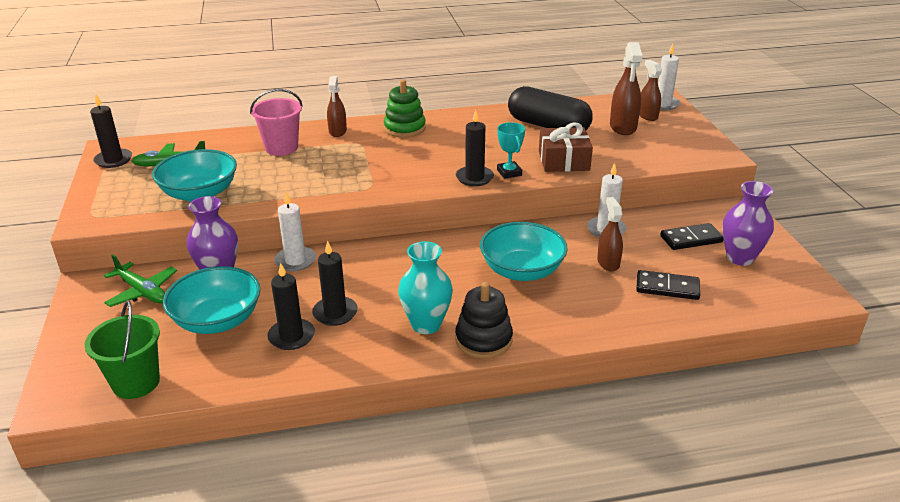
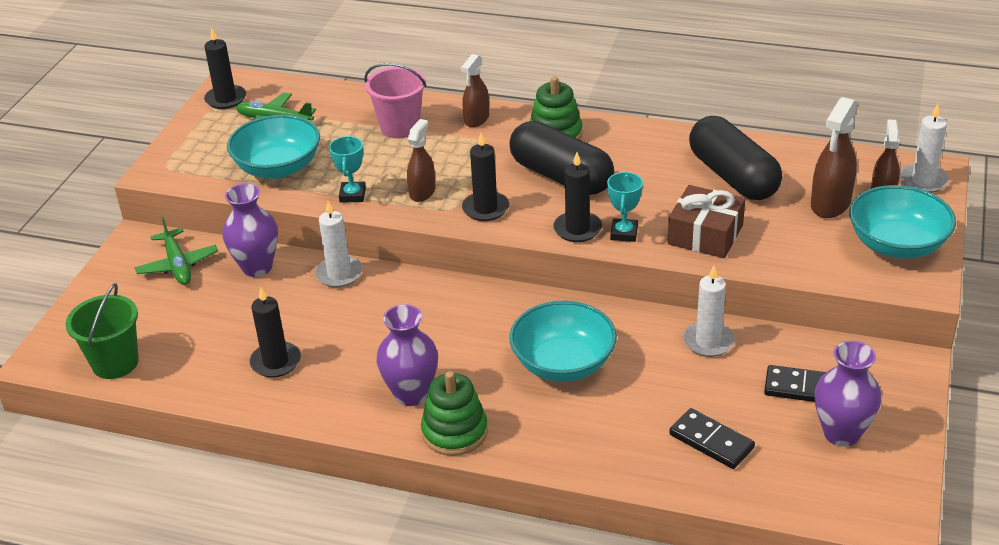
camera: 30 degrees right, 5 degrees up
turquoise bowl [163,266,260,334] -> turquoise bowl moved to [849,185,956,259]
black candle [312,241,358,326] -> black candle moved to [462,133,509,221]
turquoise vase [398,241,453,334] -> purple vase [376,304,438,406]
black stacking toy [455,282,513,358] -> green stacking toy [421,371,488,456]
brown spray bottle [597,197,623,271] -> brown spray bottle moved to [407,119,435,202]
none -> turquoise trophy [329,136,366,203]
none -> black capsule [509,121,614,195]

